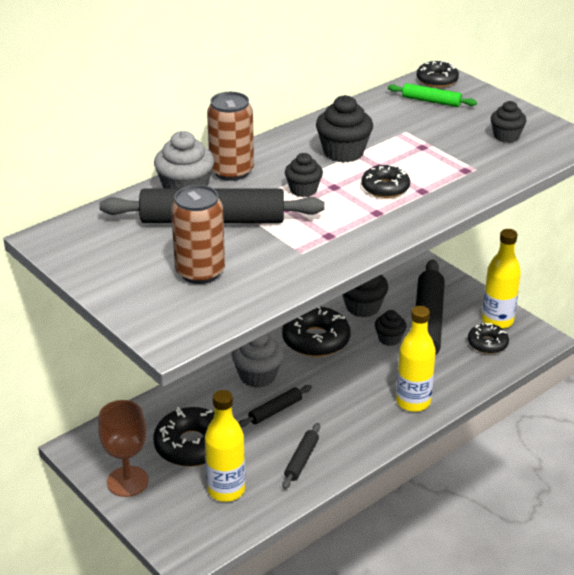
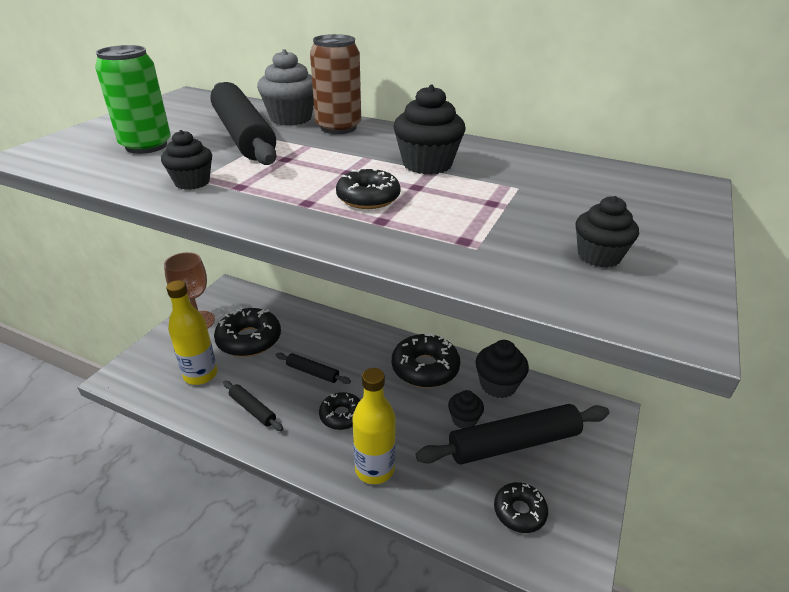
camera: 65 degrees right, 0 degrees up
brown can [171,185,225,284] -> green can [95,45,171,154]
grey cupcake [231,334,283,388] -> none
black rolling pin [282,423,320,489] -> black rolling pin turned 45 degrees clockwise [223,381,283,431]
black cupcake [285,153,323,197] -> black cupcake moved to [161,130,212,190]
green rolling pin [388,83,477,107] -> none
black donut [416,61,459,88] -> black donut moved to [319,392,360,430]
yellow bottle [482,229,521,329] -> none

